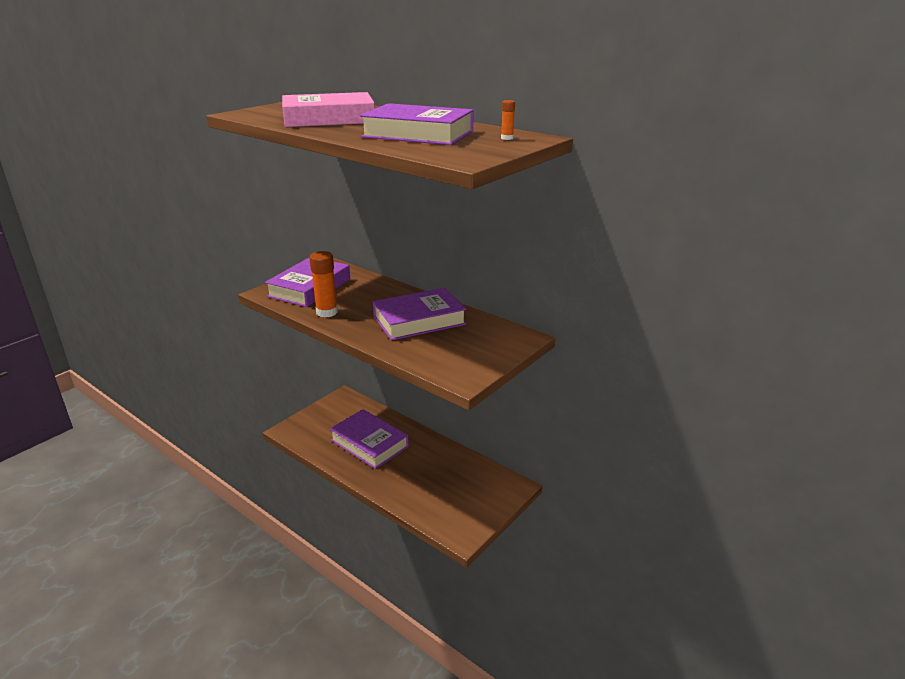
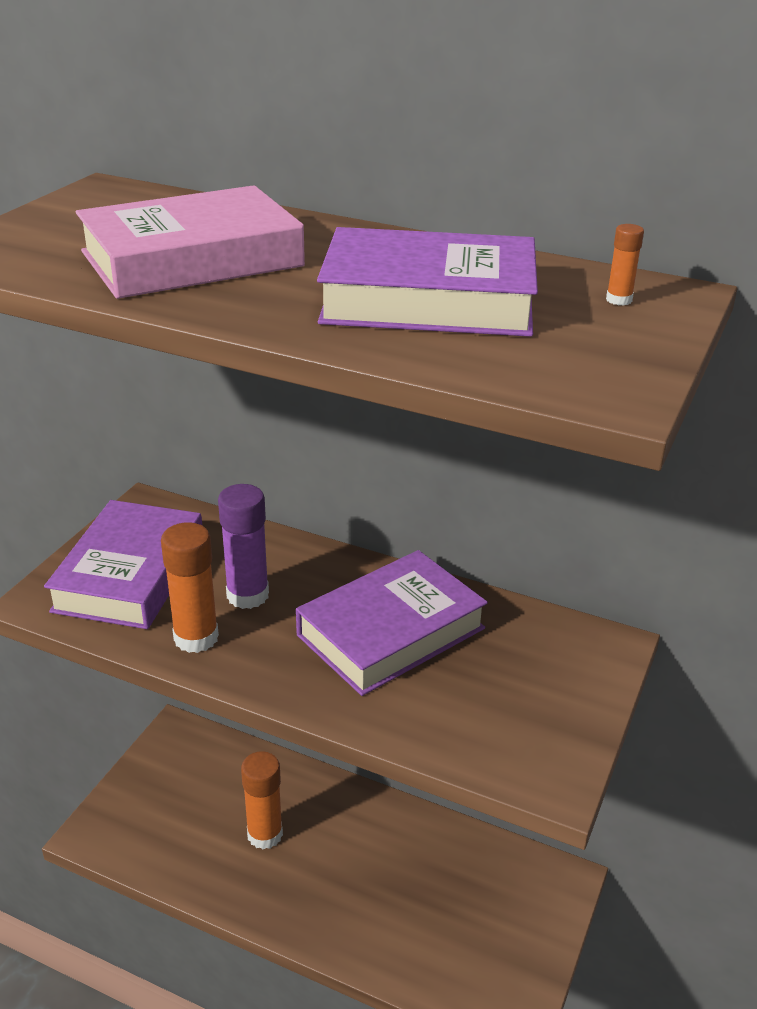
camera: 15 degrees left, 5 degrees up
purple book [330,409,409,469] -> orange glue stick [241,751,283,849]
none -> purple glue stick [218,484,269,609]

